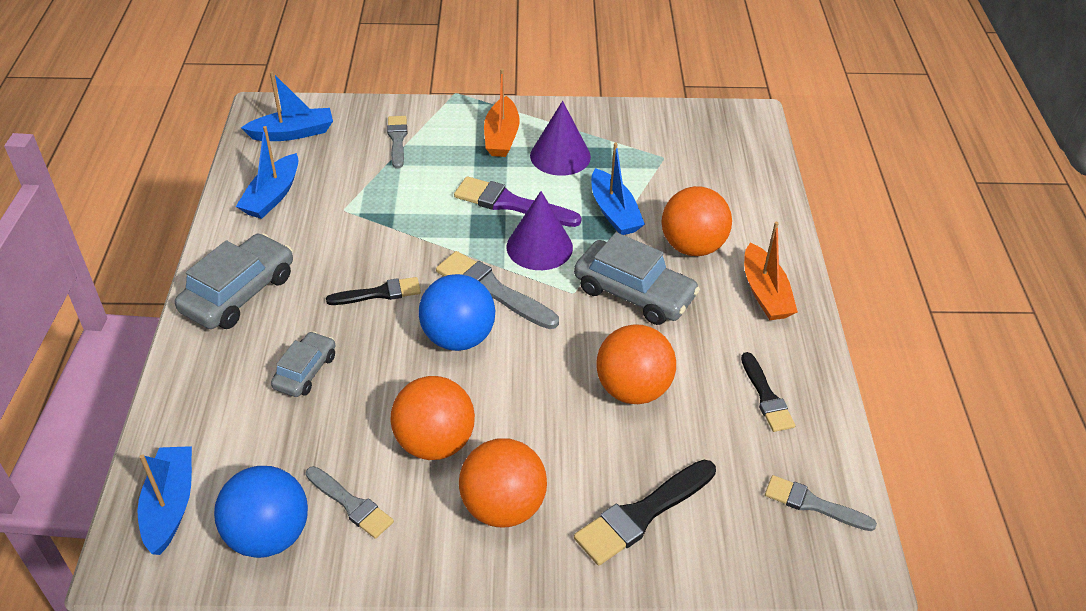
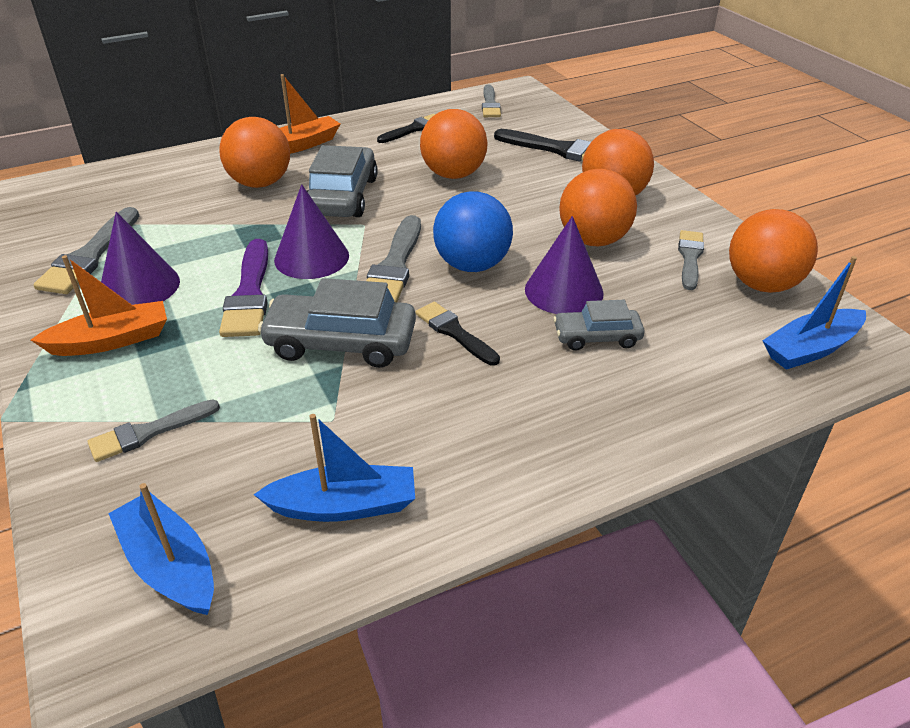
camera: 115 degrees left, 5 degrees down
grey car [175,233,293,329] -> grey car moved to [258,278,416,368]
blue ball [214,466,308,558] -> orange ball [729,209,818,293]
blue boat [591,143,645,235] -> none
none -> grey brush [33,207,139,294]
none -> purple cone [525,216,604,314]

